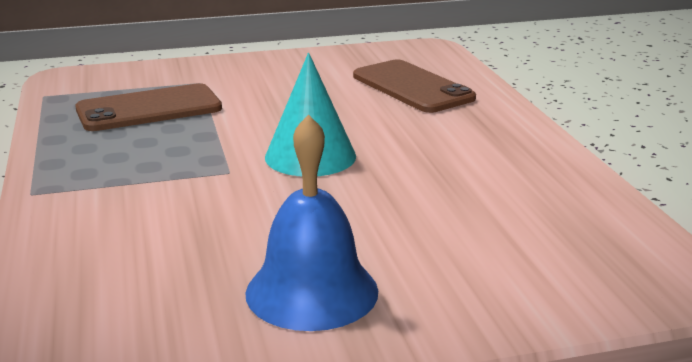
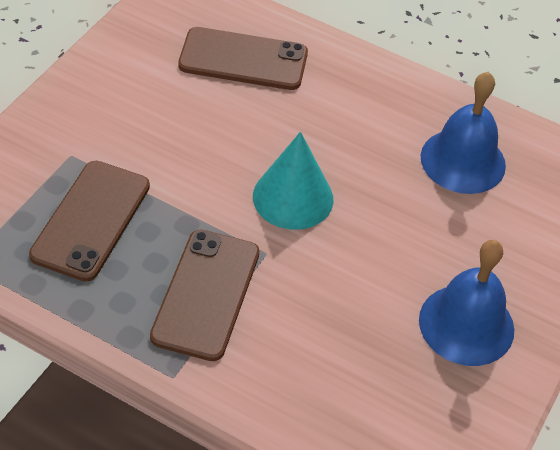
camera: 50 degrees left, 25 degrees up
none -> brown phone [150,230,259,361]
none -> blue bell [421,72,506,194]

